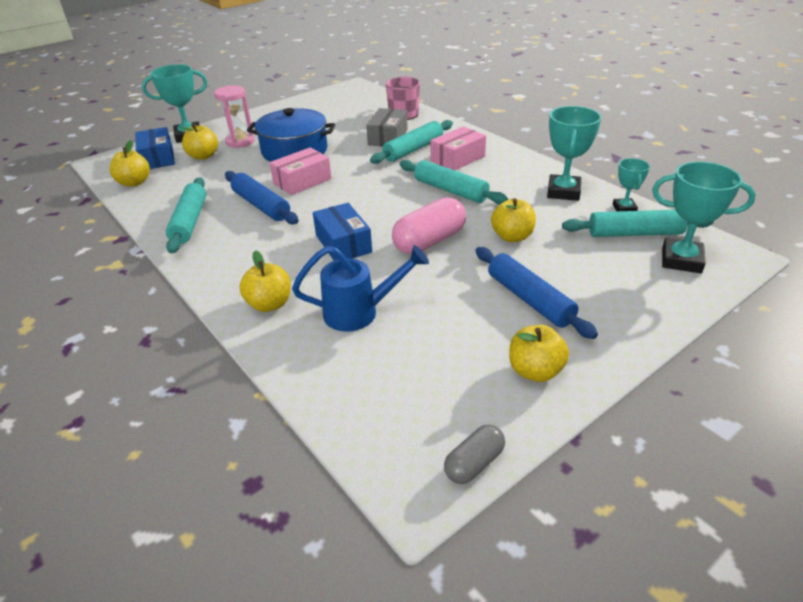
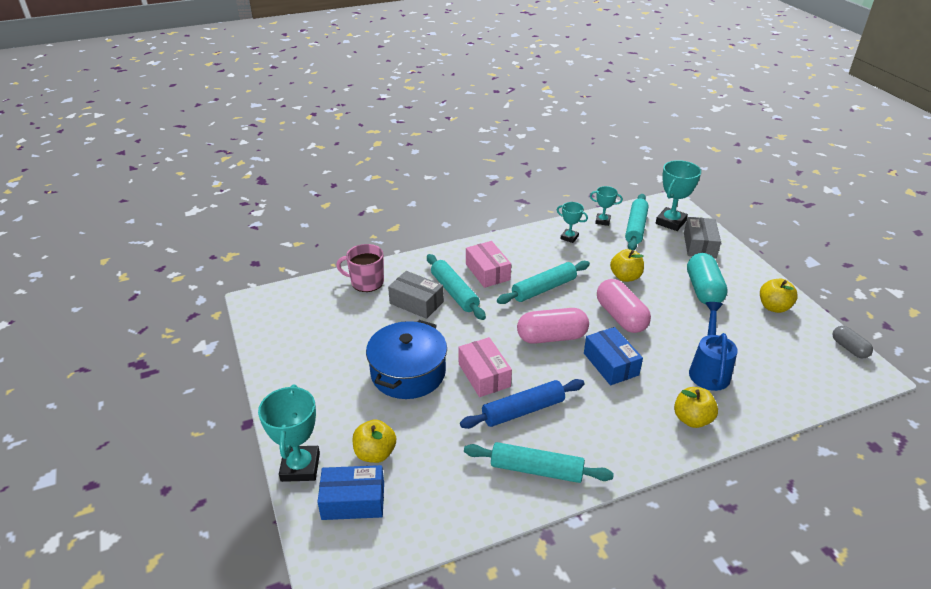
camera: 75 degrees left, 0 degrees up
yellow apple [110,140,150,187] -> none
pink hourglass [214,85,255,148] -> none
blue box [313,203,372,261] -> blue box turned 75 degrees clockwise [584,327,643,385]
blue rolling pin [476,247,598,339] -> turquoise capsule [687,253,728,304]
turquoise trophy [547,106,601,201] -> turquoise trophy [557,202,588,243], size x0.58
none -> pink capsule [517,308,589,344]
none -> grey box [684,217,721,258]

